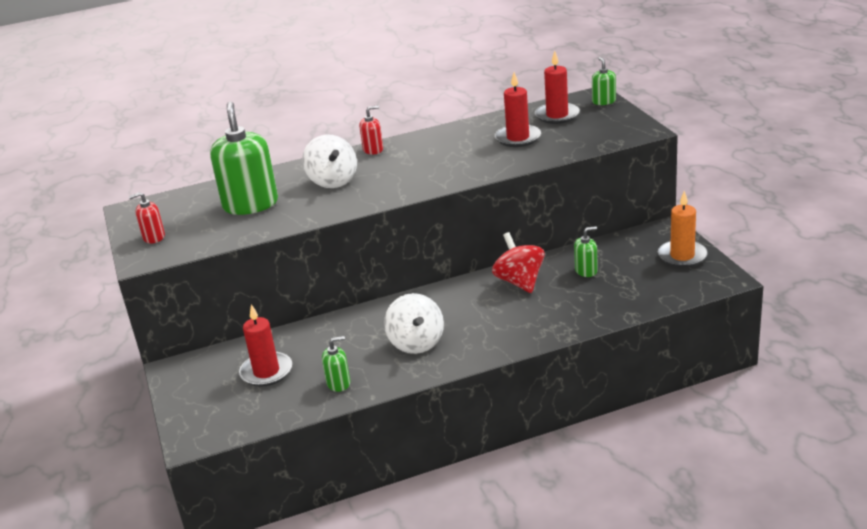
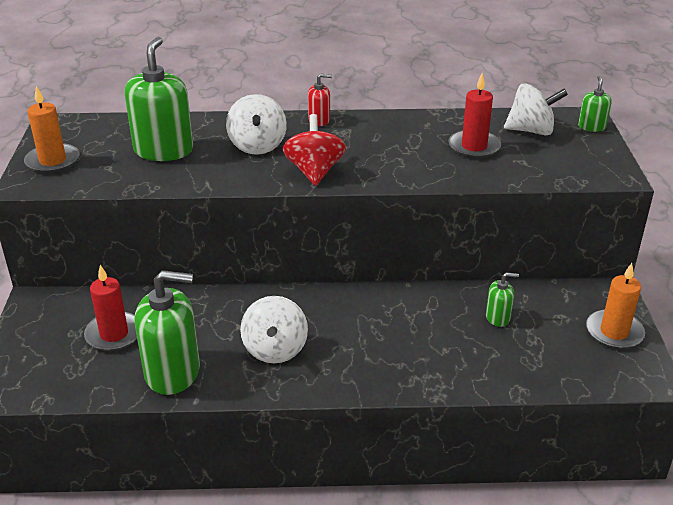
camera: 15 degrees right, 5 degrees up
red soap dispenser [129,192,165,243] -> orange candle [24,86,80,173]
green soap dispenser [322,336,350,392] -> green soap dispenser [134,270,200,395], size x2.09
red spinning top [492,232,545,293] -> red spinning top moved to [283,114,346,186]
red candle [535,51,580,124] -> white spinning top [504,83,568,135]

